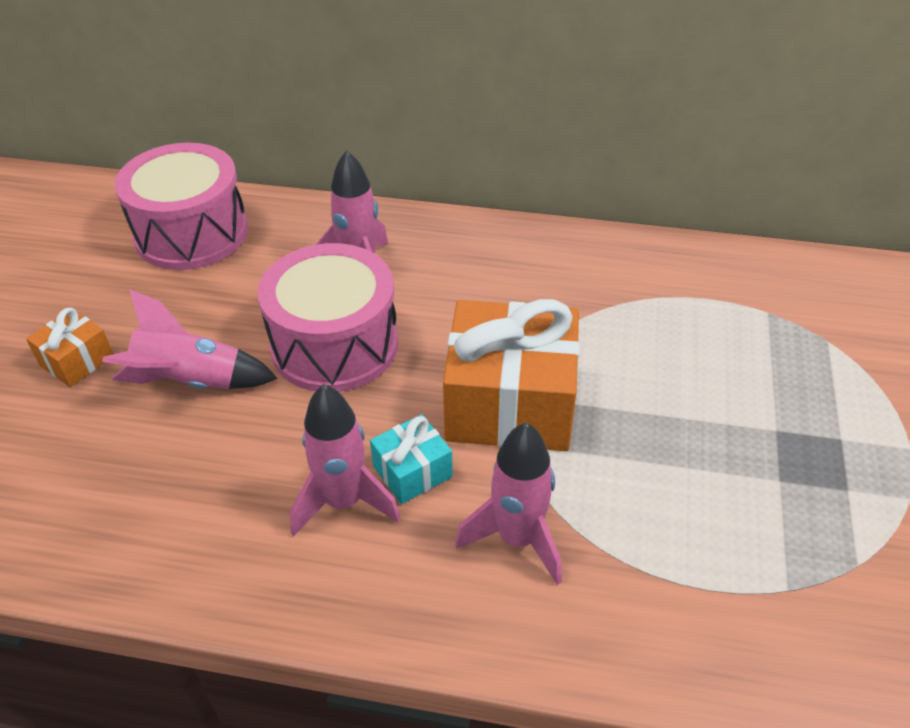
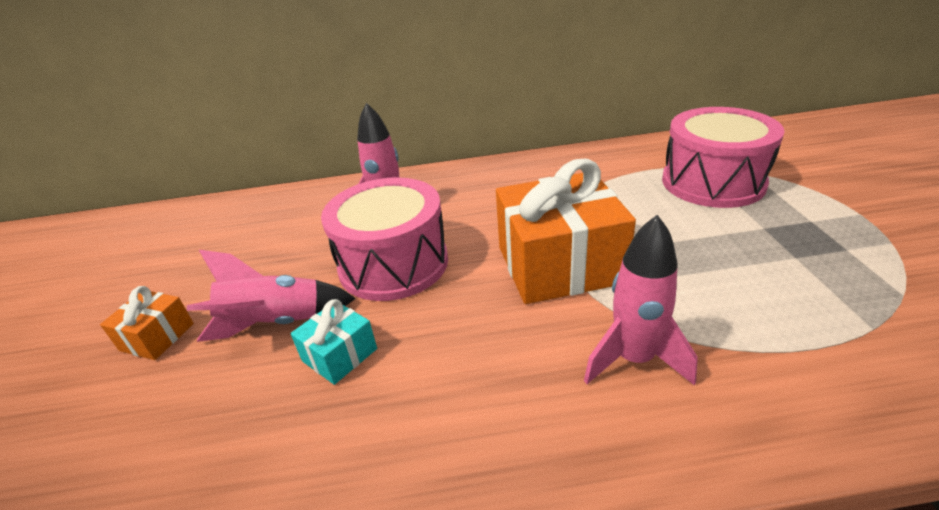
camera: 15 degrees left, 10 degrees down
pink drum [115,143,248,270] -> pink drum moved to [662,107,784,208]
pink rocket [290,384,400,536] -> none
turquoise gift [370,414,453,504] -> turquoise gift moved to [290,299,377,385]

